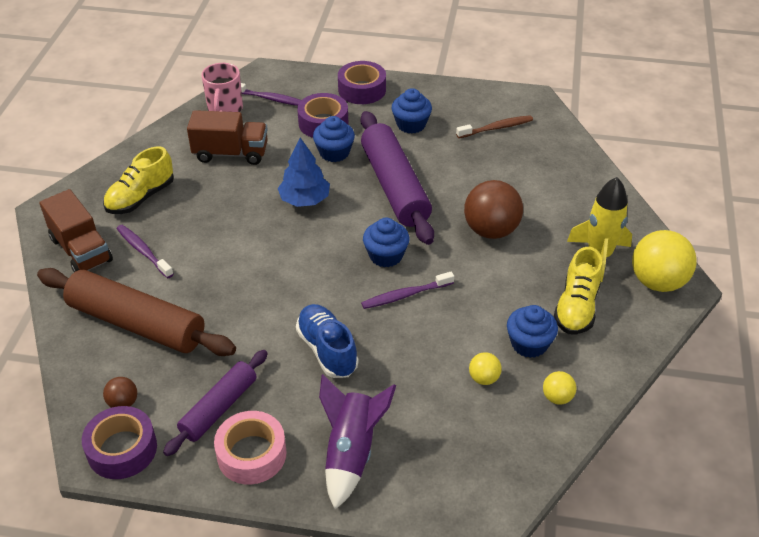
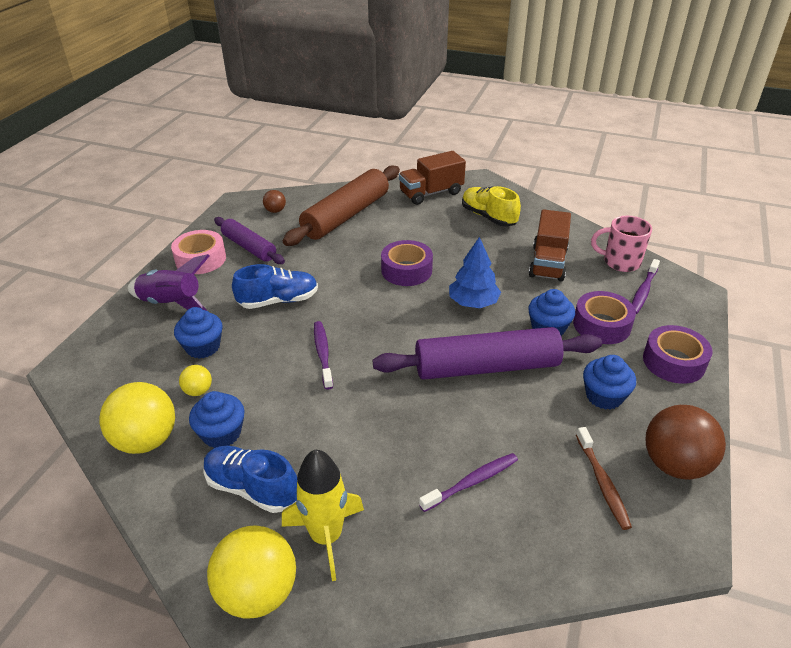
camera: 100 degrees right, 5 degrees down
purple tape [82,406,157,479] -> purple tape moved to [381,240,433,286]
purple toothbrush [117,225,174,278] -> purple toothbrush moved to [419,453,518,512]
blue cupcake [363,218,409,267] -> blue cupcake moved to [174,307,223,359]
brown ball [464,180,523,239] -> brown ball moved to [646,405,726,480]
yellow ball [543,371,576,404] -> yellow ball [99,382,175,454], size x2.06
yellow shoe [554,247,603,334] -> blue shoe [203,446,297,513]

